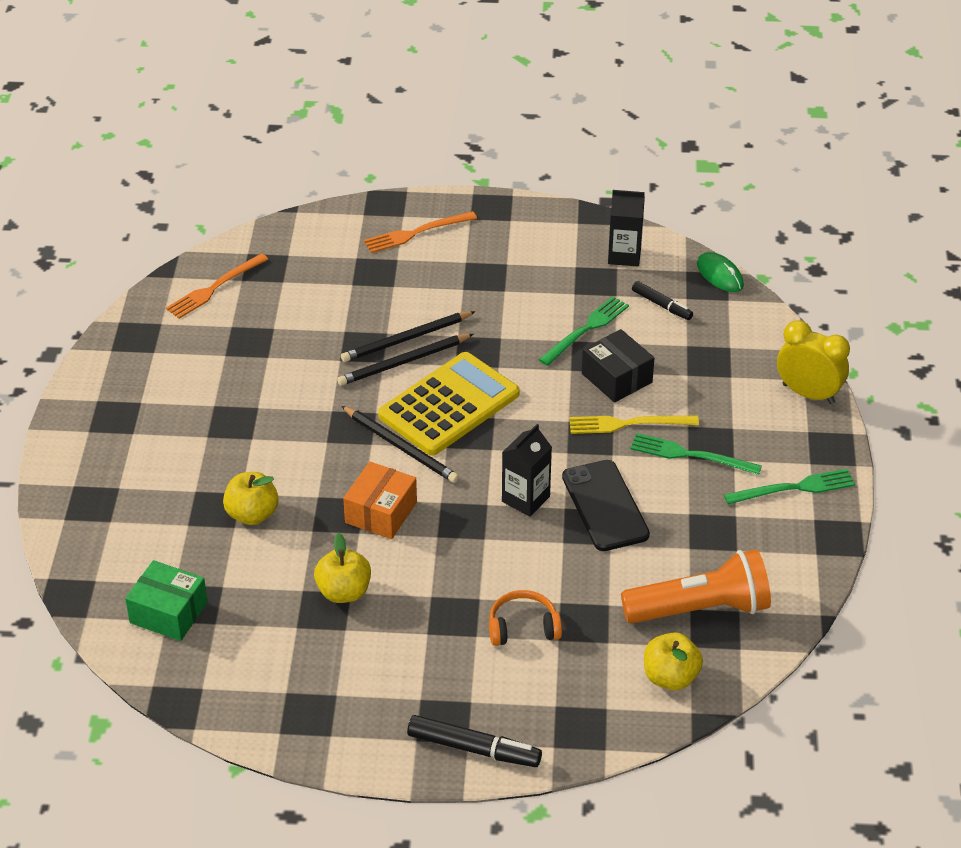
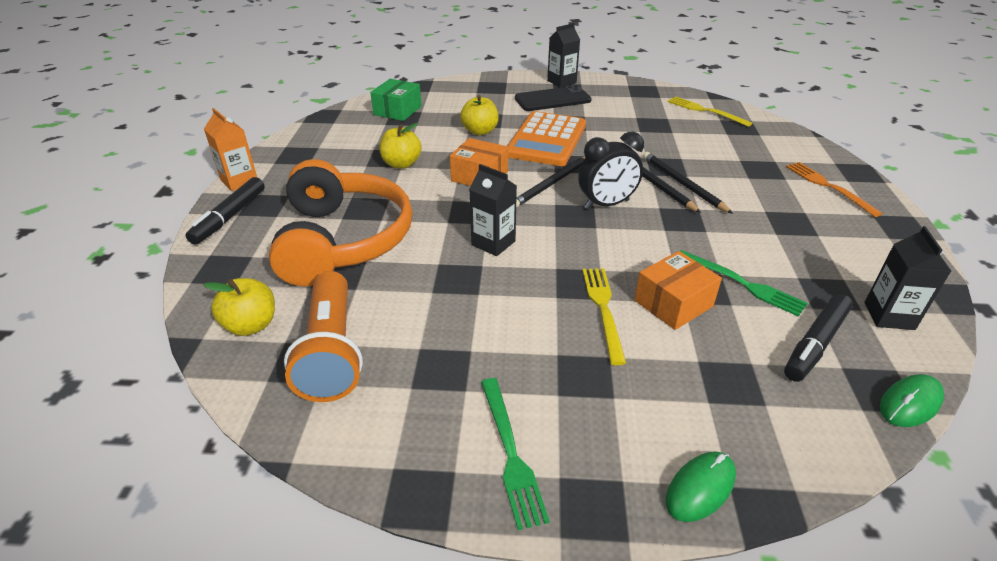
camera: 90 degrees right, 5 degrees down
orange fork [166,253,268,319] -> yellow fork [668,96,753,127]
yellow calculator [378,352,519,456] -> black clock [578,132,644,209]
orange headphones [489,590,562,646] -> orange headphones [269,159,413,286], size x2.41
black phone [562,460,650,551] -> black phone moved to [515,85,592,111]
black box [582,329,654,403] -> orange box [634,251,722,330]
green fork [630,433,762,475] -> none
black marker [632,281,693,320] -> black marker [784,294,853,382], size x1.57
yellow clock [777,320,850,404] -> green mouse [666,451,736,522]
none -> orange carton [204,108,257,191]
none -> orange calculator [507,111,586,166]
none -> black carton [547,23,580,88]

